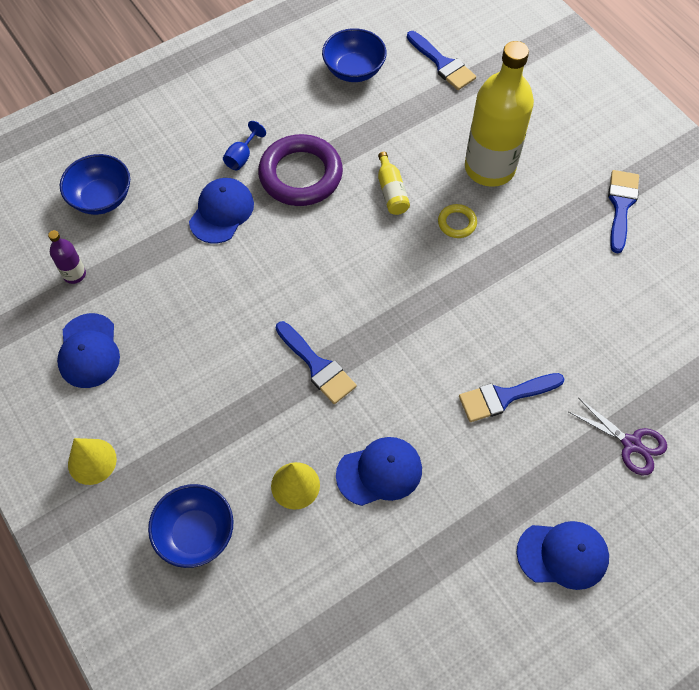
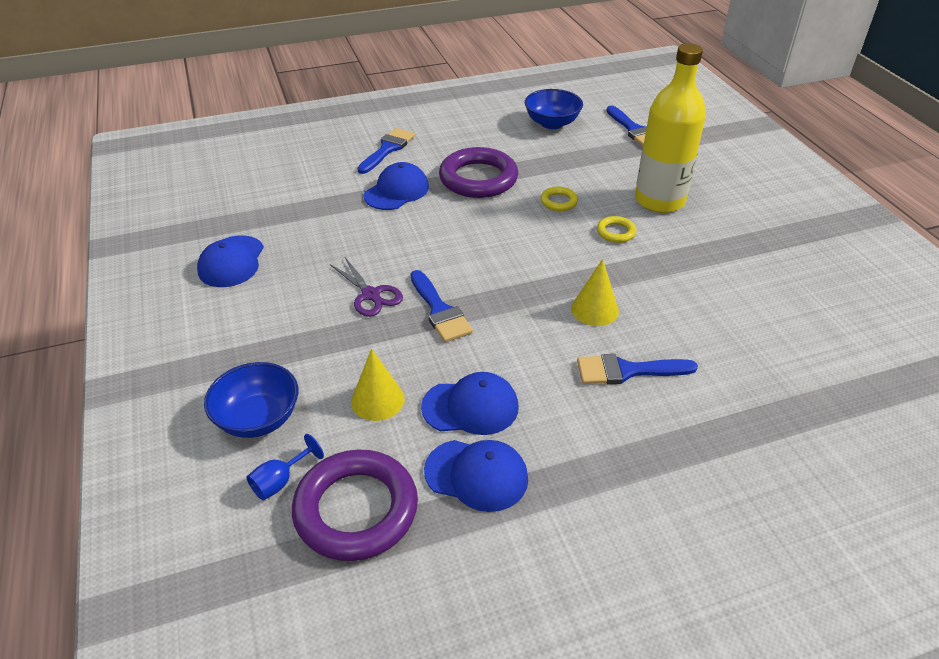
camera: 15 degrees right, 20 degrees down
purple bottle [48,230,86,284] -> none
blue bowl [60,154,130,215] -> none
yellow cone [68,438,117,485] -> yellow cone moved to [571,259,619,326]
blue goblet [223,121,266,170] -> blue goblet moved to [246,434,324,500]
yellow bottle [378,152,410,215] -> yellow ring [541,187,578,211]
blue cap [517,521,609,590] -> blue cap moved to [424,440,528,512]
purple scissors [569,398,667,475] -> purple scissors moved to [330,257,403,317]
blue brush [608,170,639,254] -> blue brush moved to [357,128,415,174]
none -> purple ring [292,450,418,561]

